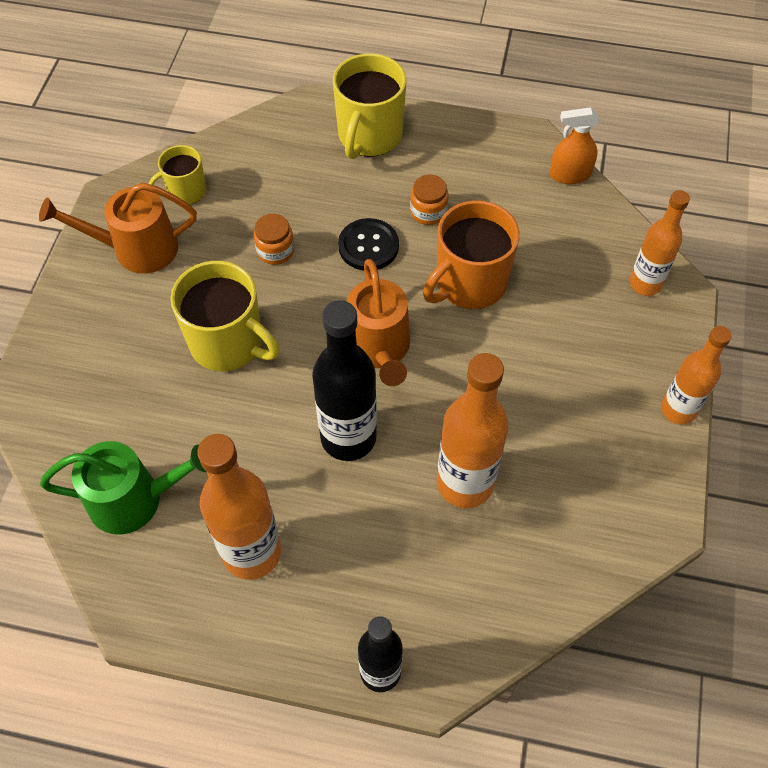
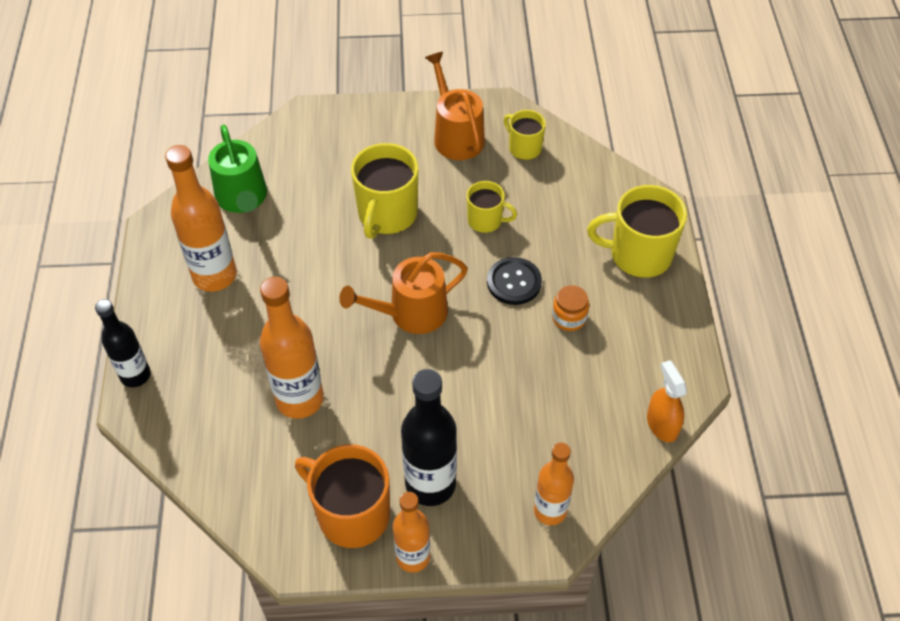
camera: 75 degrees right, 5 degrees down
orange jar [254,214,294,265] -> yellow mug [467,181,517,233]
black bottle [312,300,377,461] -> black bottle moved to [401,369,457,506]
orange mug [423,200,520,309] -> orange mug moved to [295,444,390,548]

